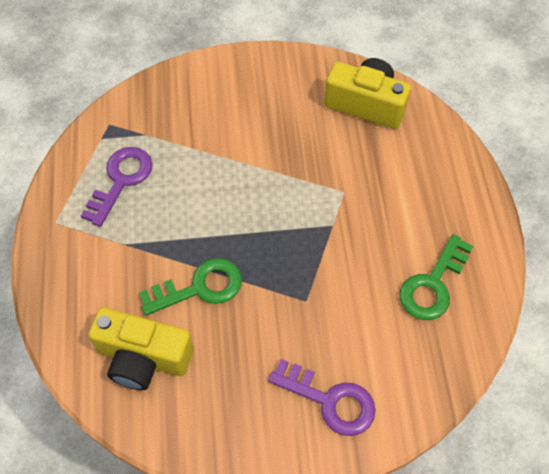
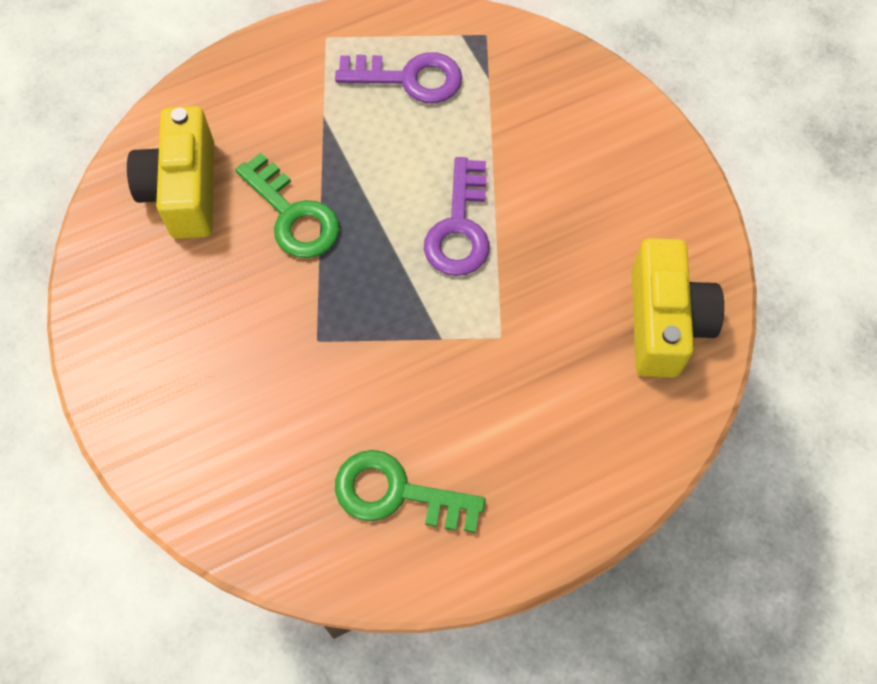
camera: 70 degrees right, 5 degrees up
purple key [268,359,376,436] -> purple key moved to [424,157,490,276]

